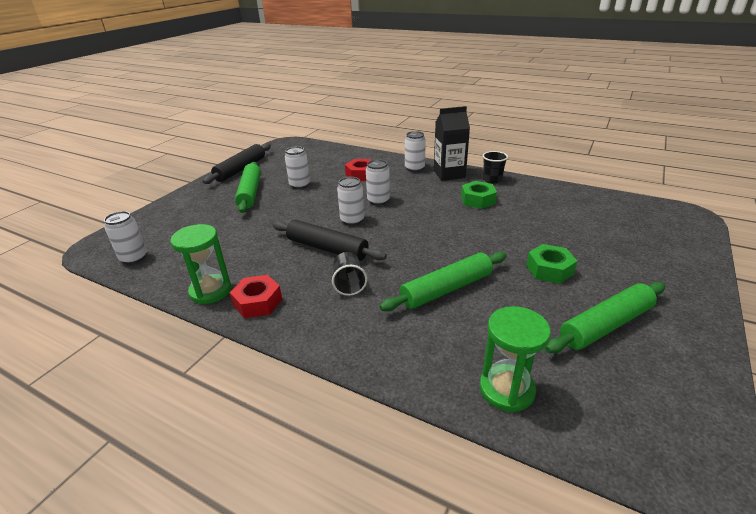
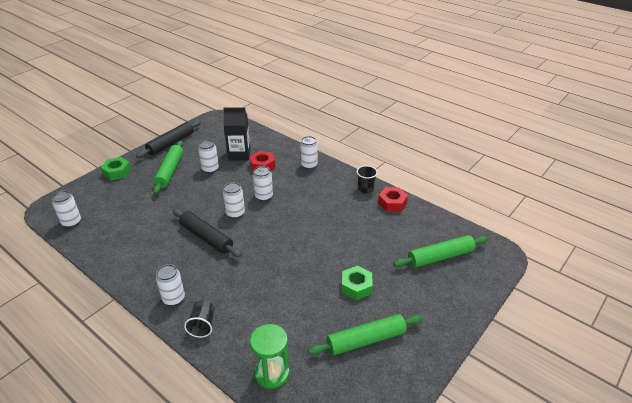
camera: 10 degrees right, 5 degrees up
green hourglass [170,224,232,304] -> none
red nut [230,275,282,318] -> red nut moved to [378,187,408,212]
black cup [332,252,367,296] -> black cup moved to [184,300,215,338]
green rolling pin [380,252,507,311] -> green rolling pin moved to [393,235,488,268]
black carton [434,106,470,181] -> black carton moved to [223,108,251,161]
green nut [461,181,497,209] -> green nut moved to [101,157,131,181]
none -> white can [156,264,185,306]

